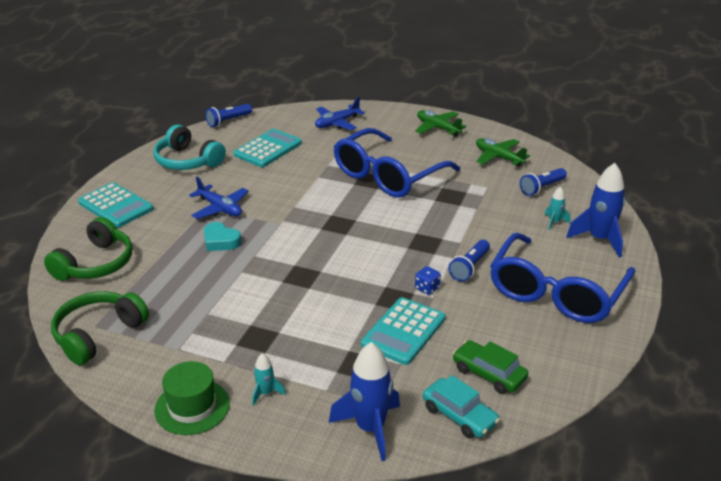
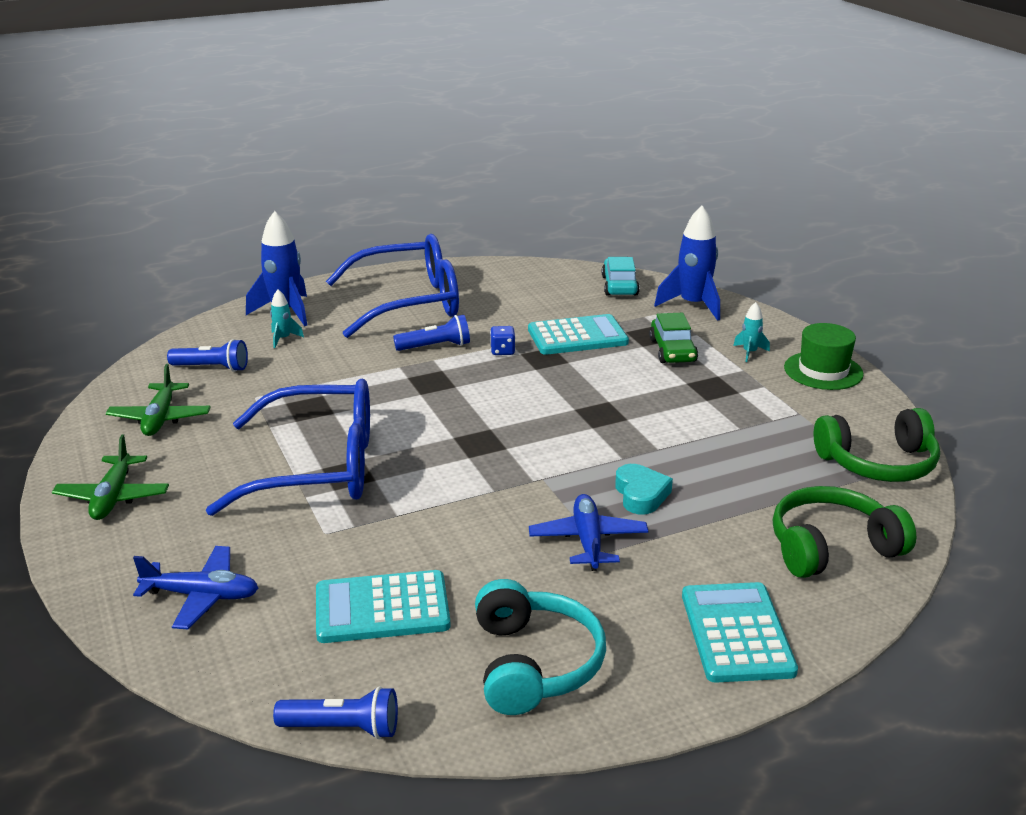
camera: 135 degrees left, 5 degrees down
green car [453,340,528,394] -> green car moved to [649,312,698,363]

